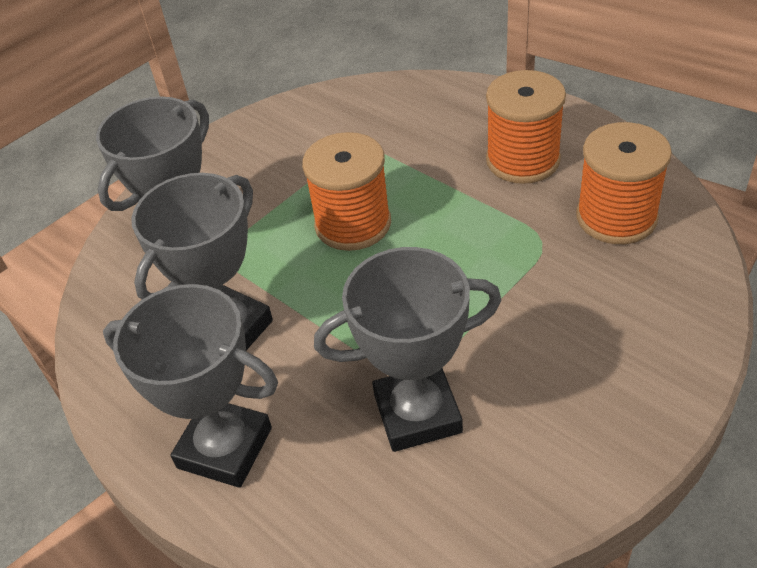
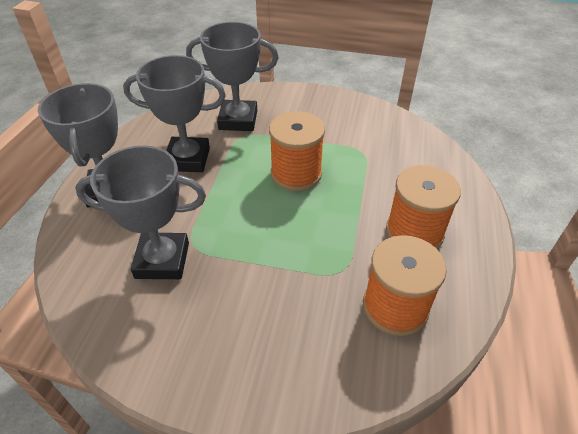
camera: 55 degrees right, 0 degrees up
grey trophy [314,247,501,452] -> grey trophy turned 45 degrees counterclockwise [75,146,206,279]

